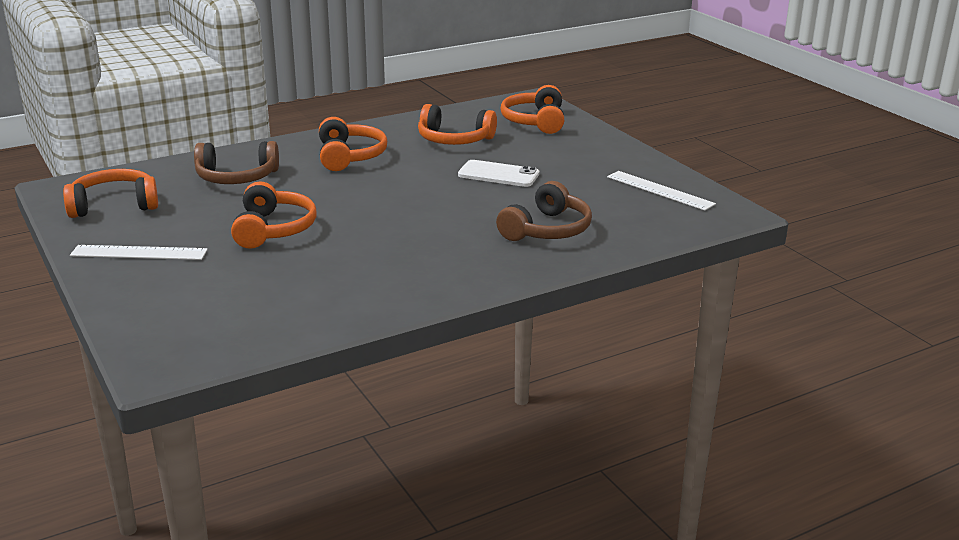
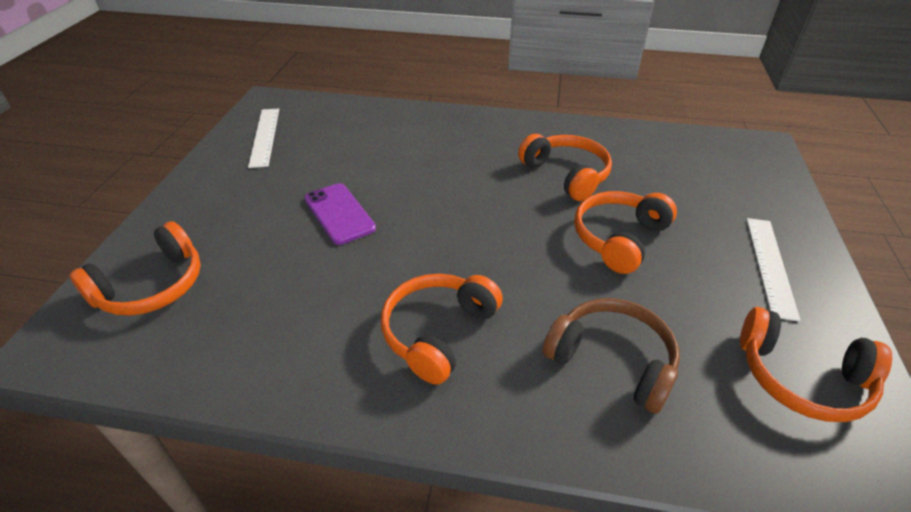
camera: 140 degrees left, 15 degrees up
white ruler [70,245,208,260] -> white ruler turned 60 degrees clockwise [746,218,801,322]
orange headphones [418,104,497,145] -> orange headphones moved to [518,134,612,201]
white phone [458,160,539,187] -> purple phone [304,183,376,245]
brown headphones [496,181,592,241] -> none

